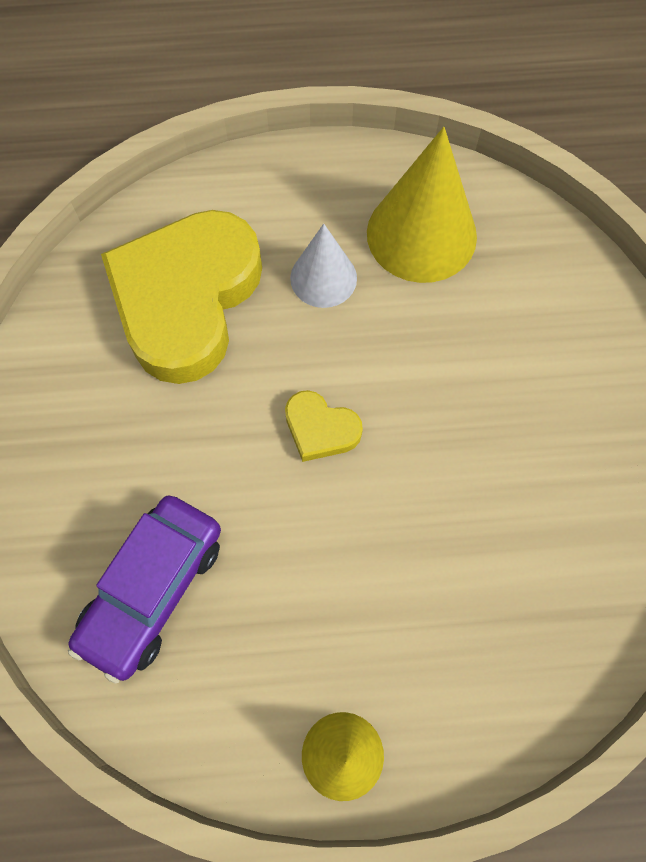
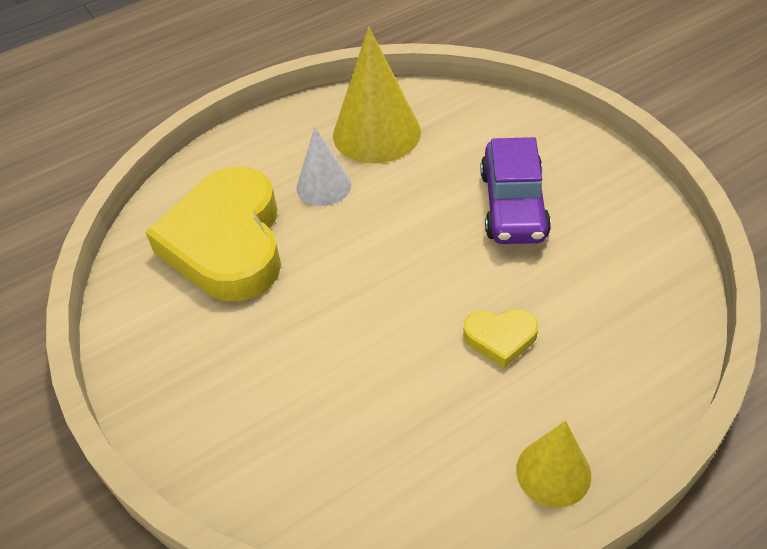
camera: 25 degrees left, 20 degrees down
purple car [68,496,221,684] -> purple car moved to [480,137,551,244]
yellow heart [285,390,363,462] -> yellow heart moved to [463,309,538,368]

